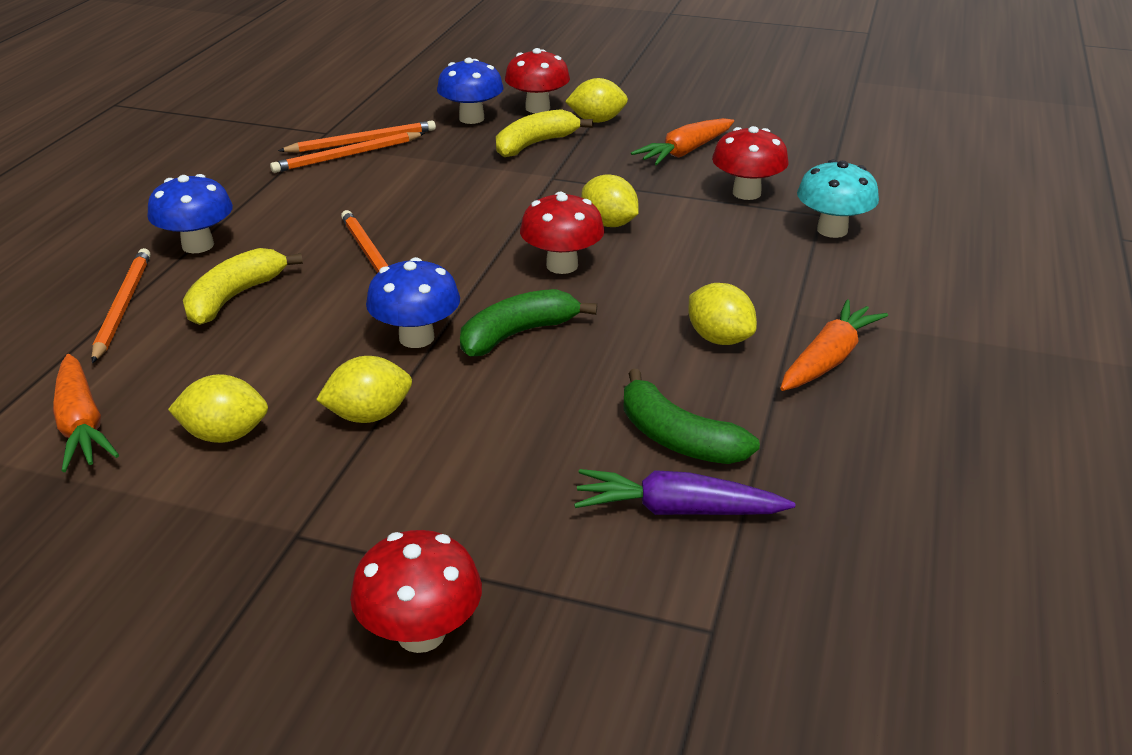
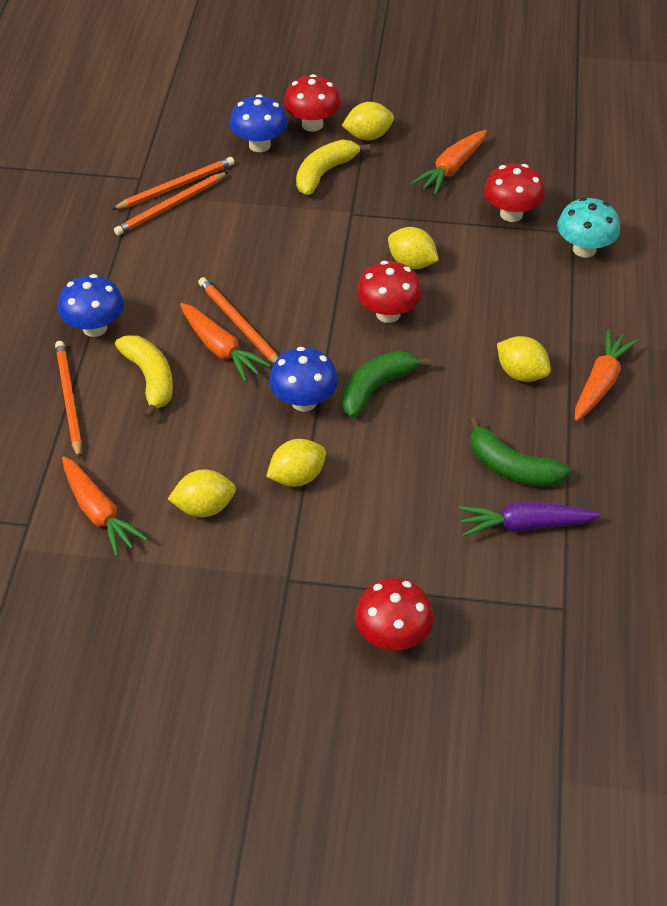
camera: 10 degrees left, 15 degrees up
yellow banana [183,248,303,325] -> yellow banana turned 135 degrees clockwise [115,335,173,419]
none -> orange carrot [180,303,271,382]

